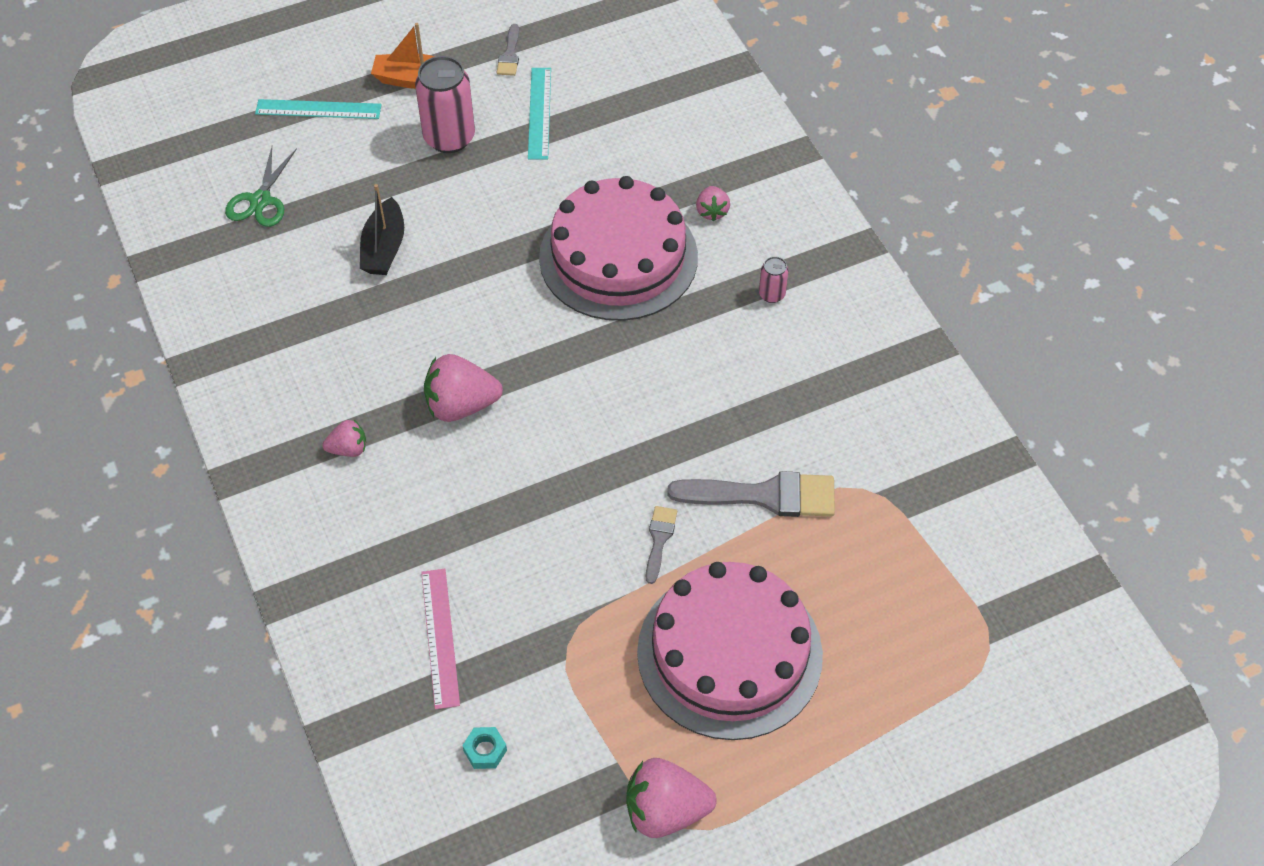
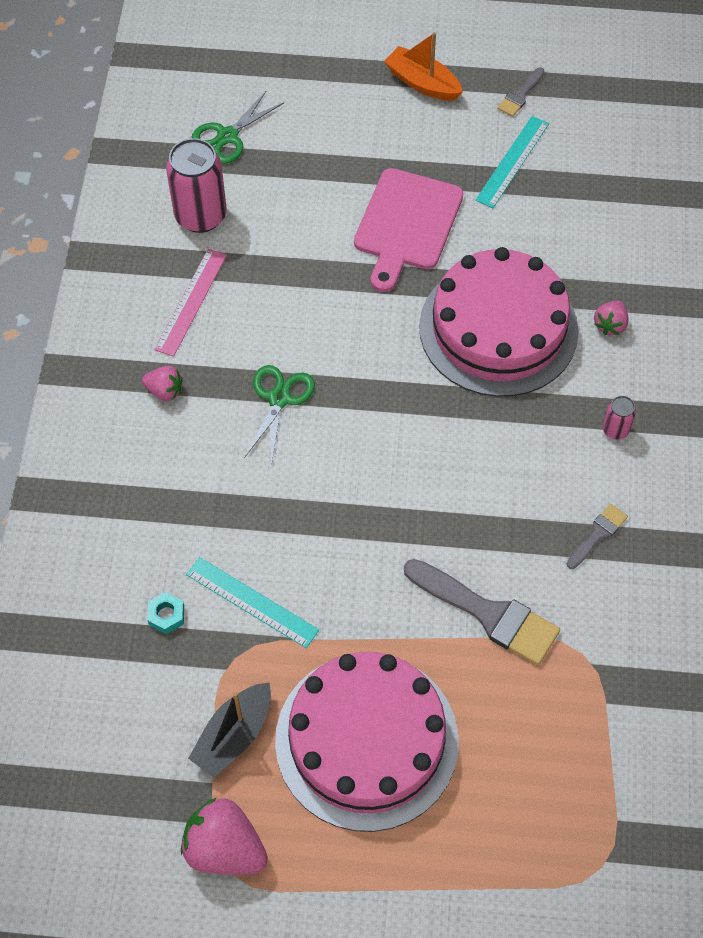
camera: 30 degrees right, 5 degrees up
turquoise ruler [255,99,382,119] -> turquoise ruler moved to [186,557,319,648]
black boat [360,184,404,275] -> black boat moved to [188,682,271,777]
pink can [415,56,475,153] -> pink can moved to [166,138,226,233]
pink ruler [421,569,460,709] -> pink ruler moved to [154,249,227,357]
pink strawberry [424,354,503,422] -> green scissors [244,365,315,464]
turquoise nut [462,727,507,769] -> turquoise nut moved to [147,592,184,634]
grey brush [646,506,677,584] -> grey brush moved to [567,504,628,569]
none -> pink cutting board [354,168,463,292]

